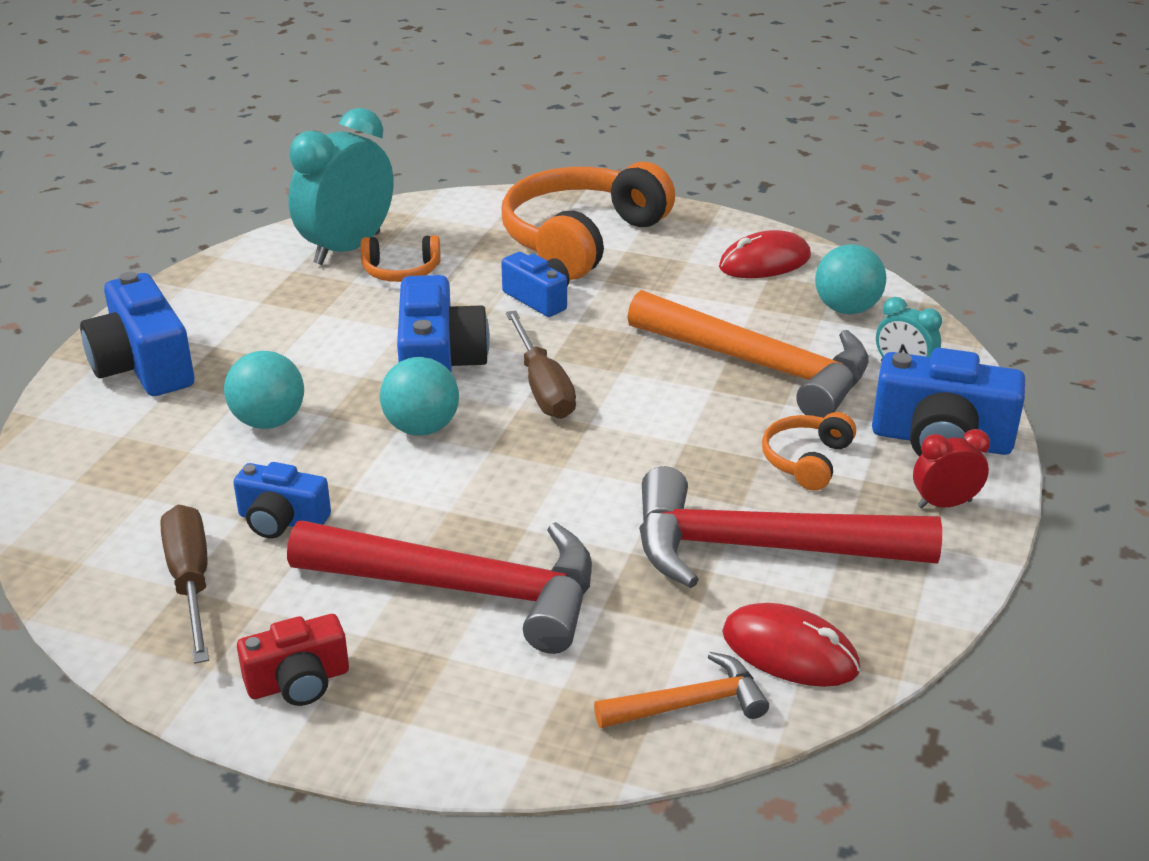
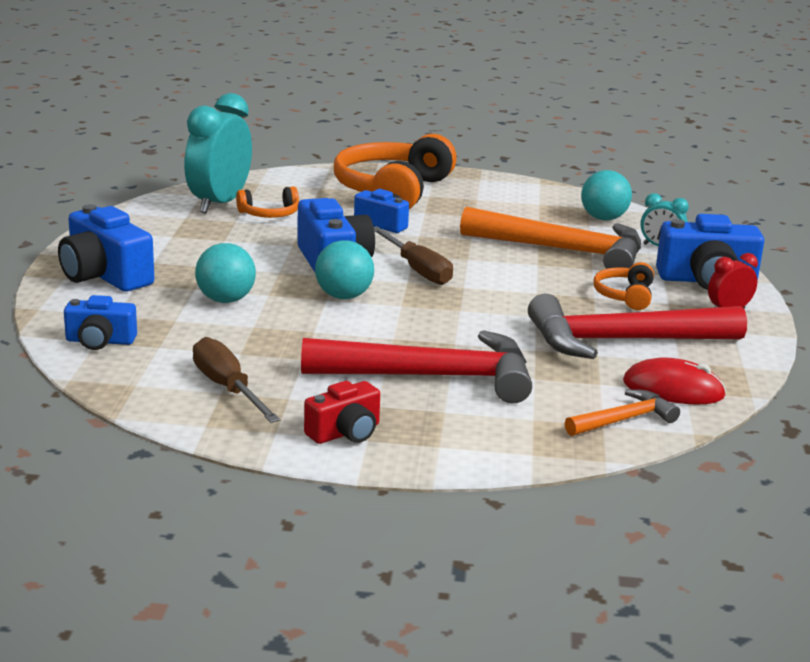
camera: 15 degrees left, 10 degrees down
blue camera [233,462,331,539] -> blue camera moved to [64,295,137,350]
red mouse [719,230,811,278] -> none

